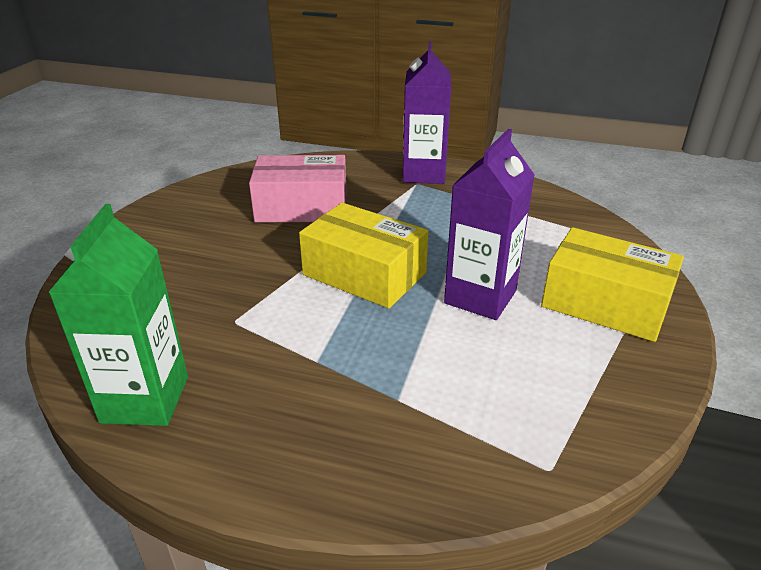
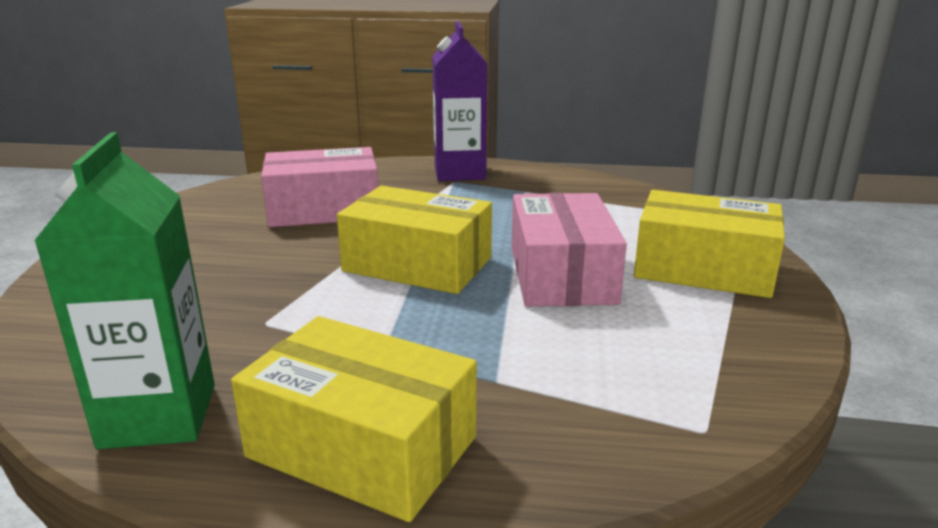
camera: 10 degrees left, 10 degrees down
purple carton [444,129,535,320] -> pink box [512,193,627,307]
none -> yellow box [231,316,477,522]

